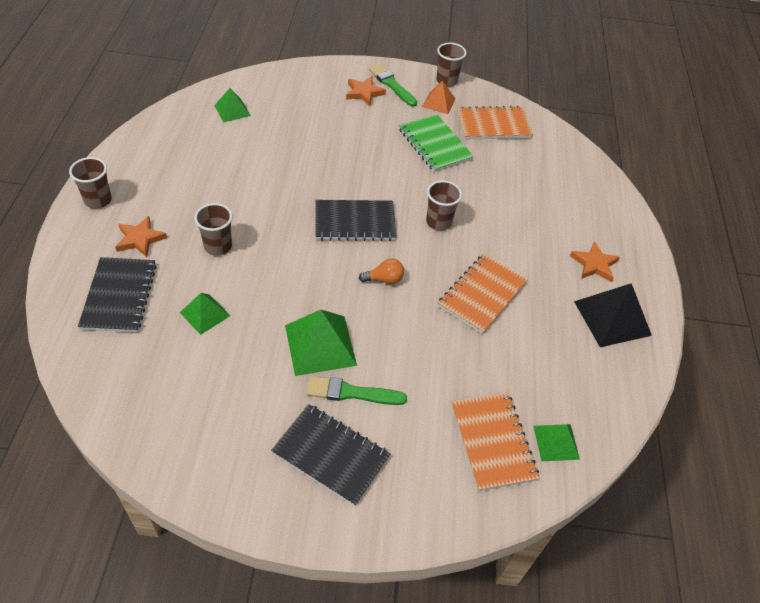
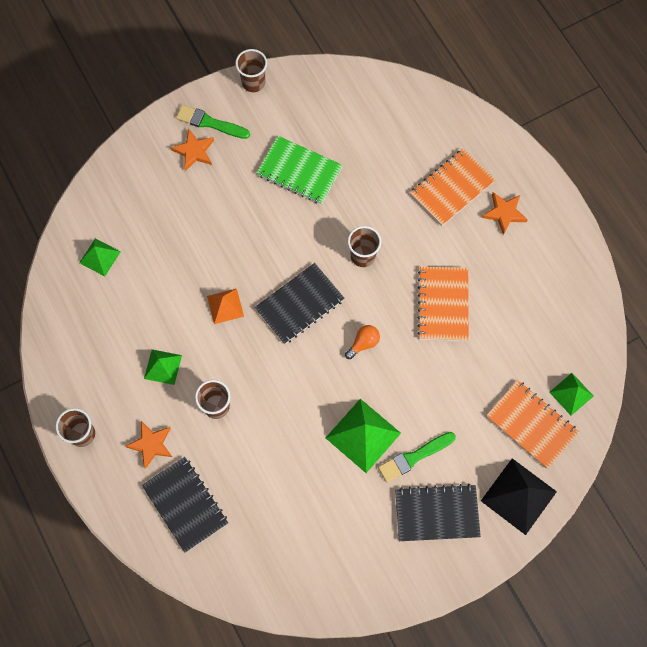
camera: 30 degrees left, 20 degrees up
green pyramid [180,293,230,335] -> green pyramid moved to [144,349,182,385]
orange pyramid [422,81,455,114] -> orange pyramid moved to [207,289,244,324]
orange notebook [457,106,533,139] -> orange notebook moved to [410,149,495,226]
black pyramid [574,283,652,347] -> black pyramid moved to [481,458,557,535]

